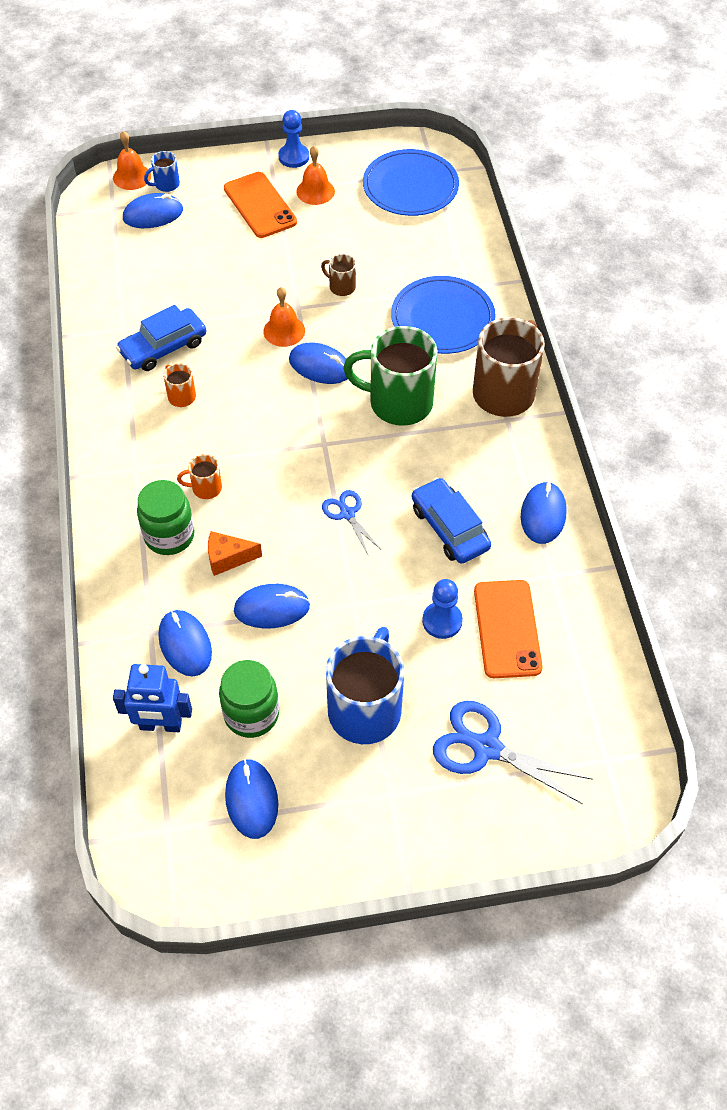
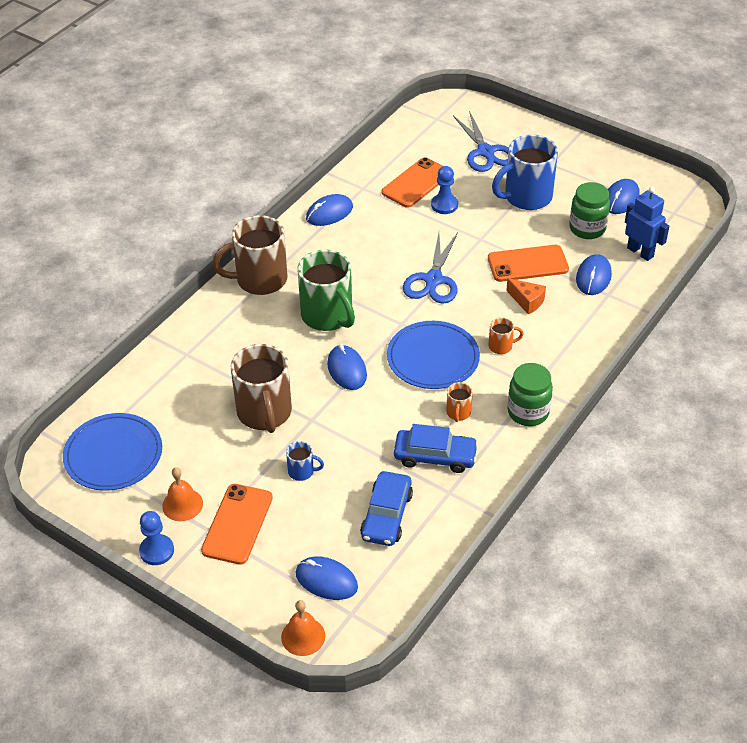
camera: 135 degrees left, 10 degrees down
green jar [137,480,195,555] -> green jar moved to [507,363,553,426]
blue mug [144,151,180,192] -> blue mug moved to [286,441,324,481]
orange mug [177,454,222,499] -> orange mug turned 45 degrees counterclockwise [489,317,524,354]
blue mouse [234,584,310,629] -> orange phone [488,245,569,282]
orange bell [263,287,305,347] -> none
brown mug [321,254,356,296] -> brown mug [231,344,292,433], size x2.23
blue scissors [322,490,381,555] -> blue scissors [403,232,458,304], size x1.76
blue plate [391,276,496,354] -> blue plate moved to [387,321,480,389]
blue car [412,478,491,564] -> blue car moved to [360,471,413,546]

